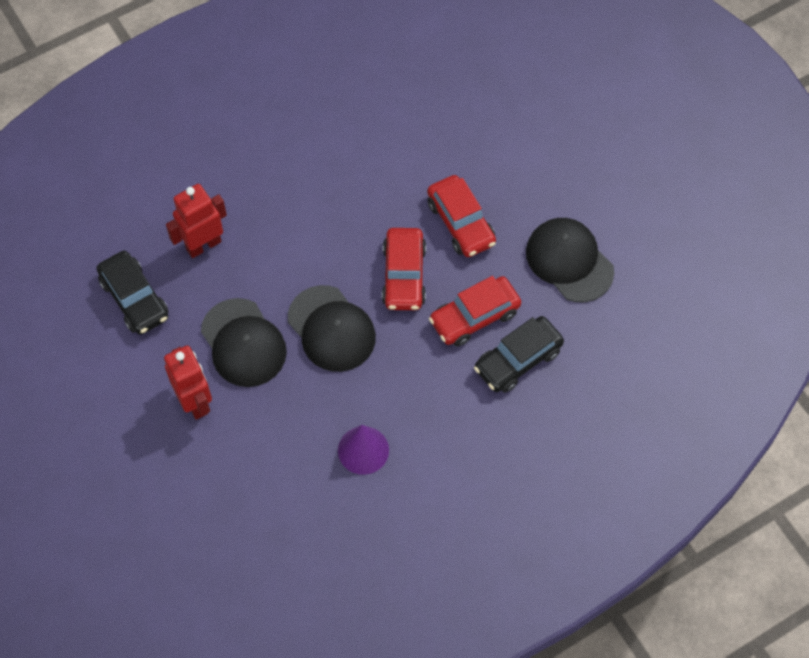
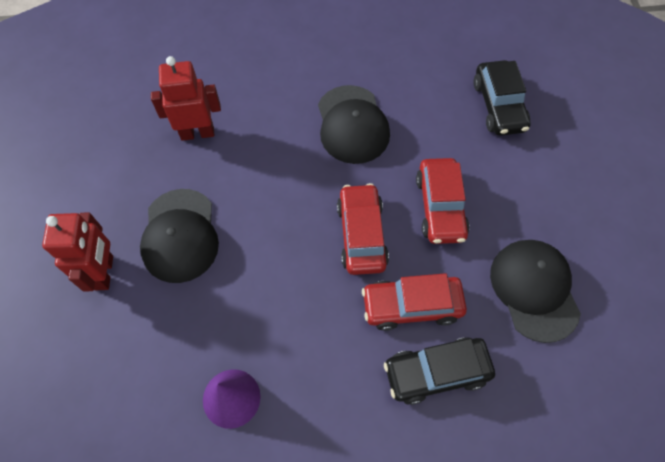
camera: 25 degrees right, 0 degrees up
black car [97,251,169,335] -> black car moved to [473,60,531,136]
black cap [288,285,376,372] -> black cap moved to [318,85,390,164]
red car [382,228,426,310] -> red car turned 150 degrees clockwise [337,183,389,275]

